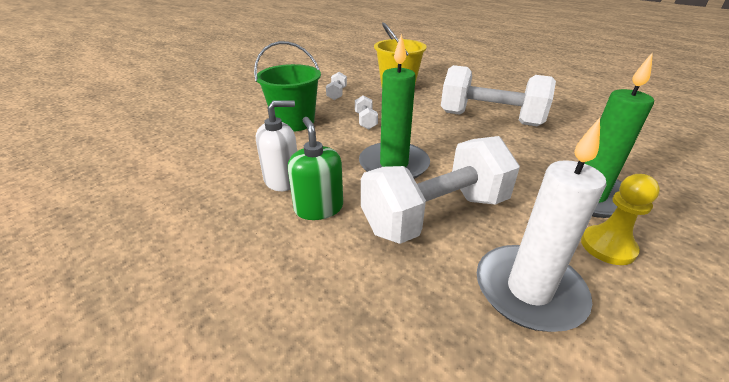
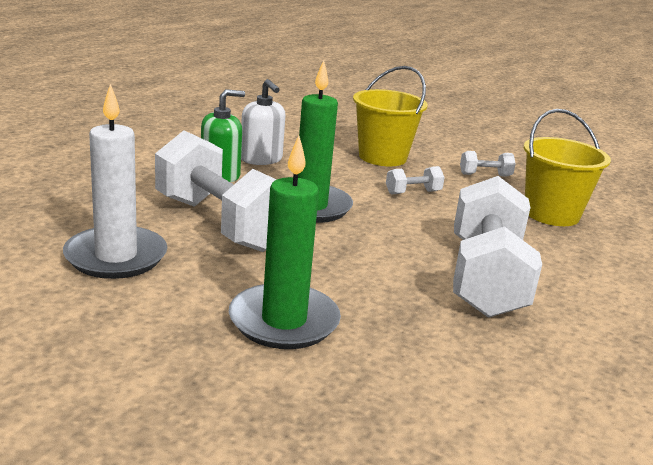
camera: 75 degrees right, 10 degrees down
green bucket [254,41,321,131] -> yellow bucket [353,66,428,166]
yellow pawn [581,174,660,265] -> none

